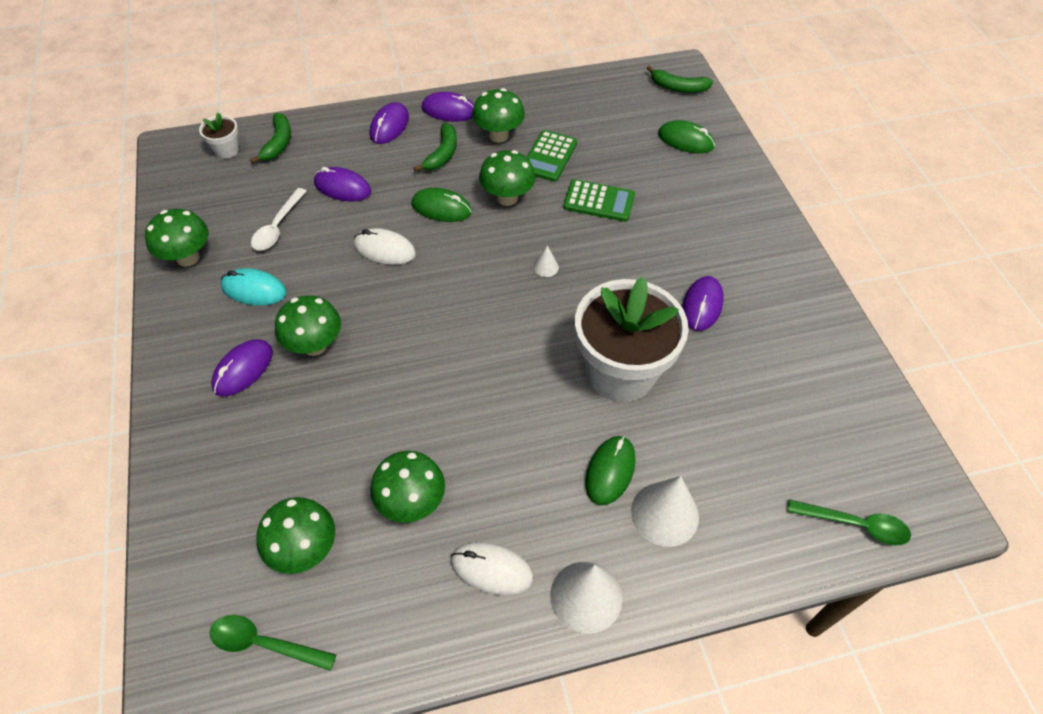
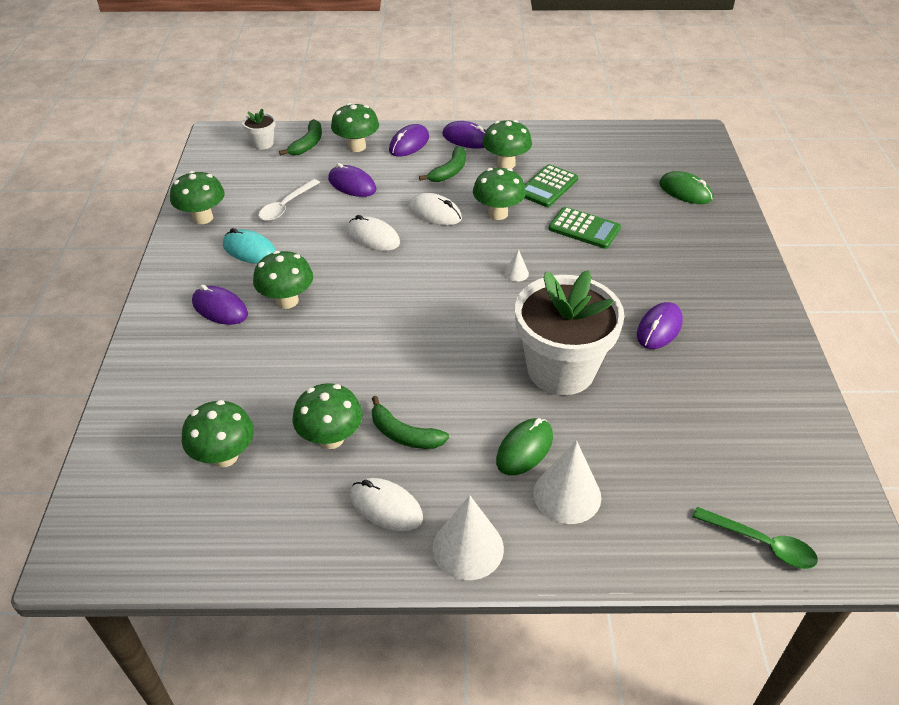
camera: 15 degrees right, 10 degrees down
green spoon [209,615,336,671] -> none
purple mouse [211,339,273,396] -> purple mouse turned 75 degrees clockwise [192,285,248,325]
green mouse [411,188,472,222] -> white mouse [409,193,462,225]
green banana [647,65,713,93] -> green banana moved to [372,396,449,449]
none -> green mushroom [331,103,379,152]

